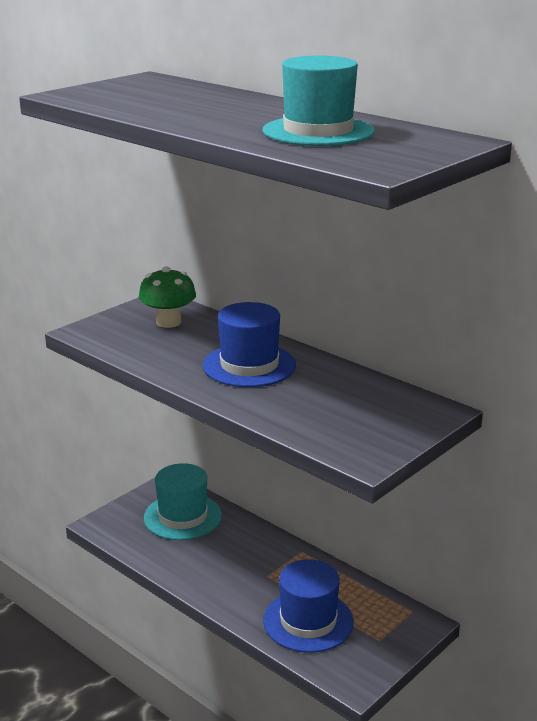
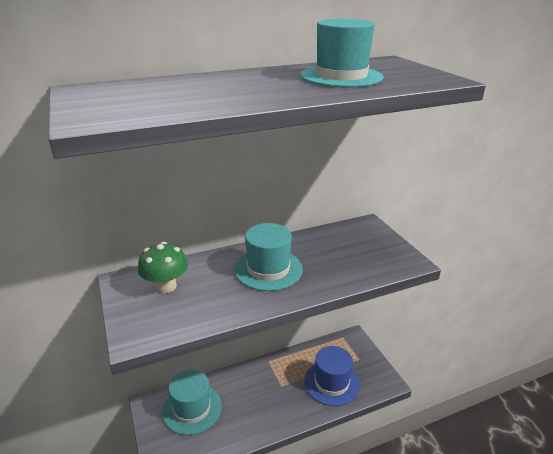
camera: 65 degrees left, 5 degrees up
blue hat [203,302,296,387] -> turquoise hat [234,223,303,291]

